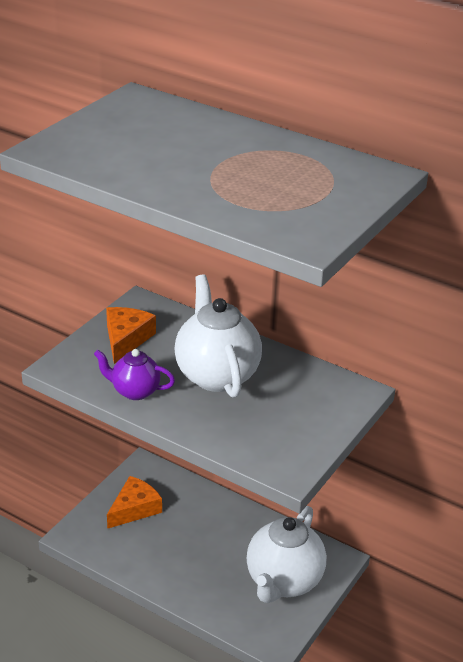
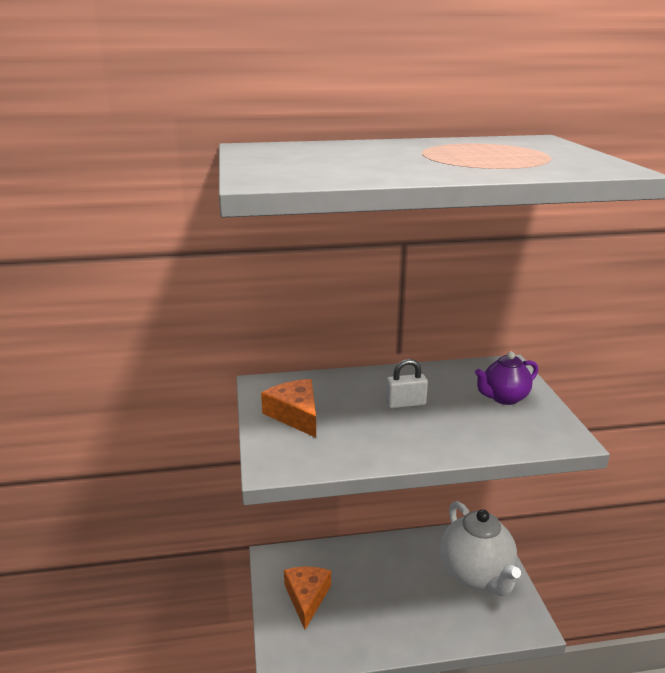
camera: 40 degrees left, 10 degrees down
purple teapot [94,349,175,400] -> purple teapot moved to [475,352,538,405]
white teapot [174,274,262,398] -> white padlock [385,359,428,409]

